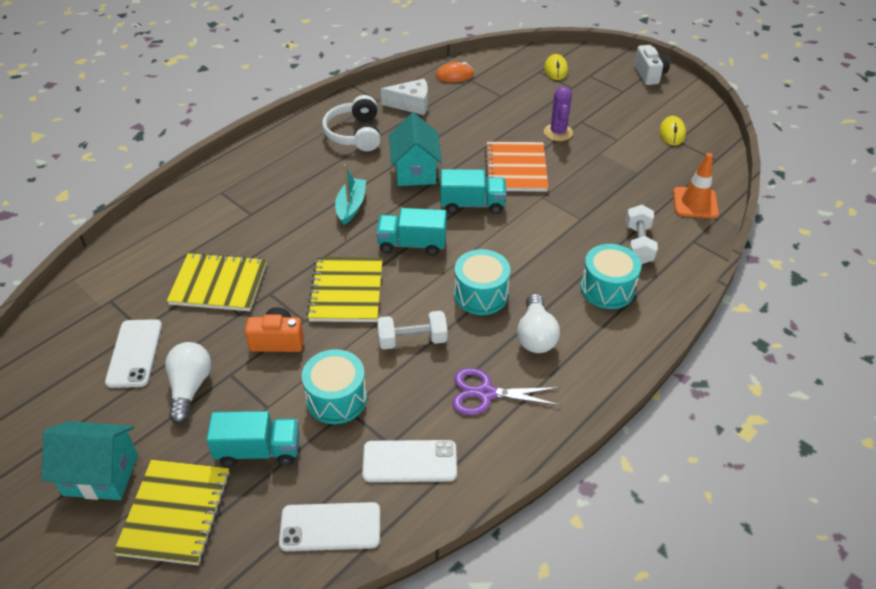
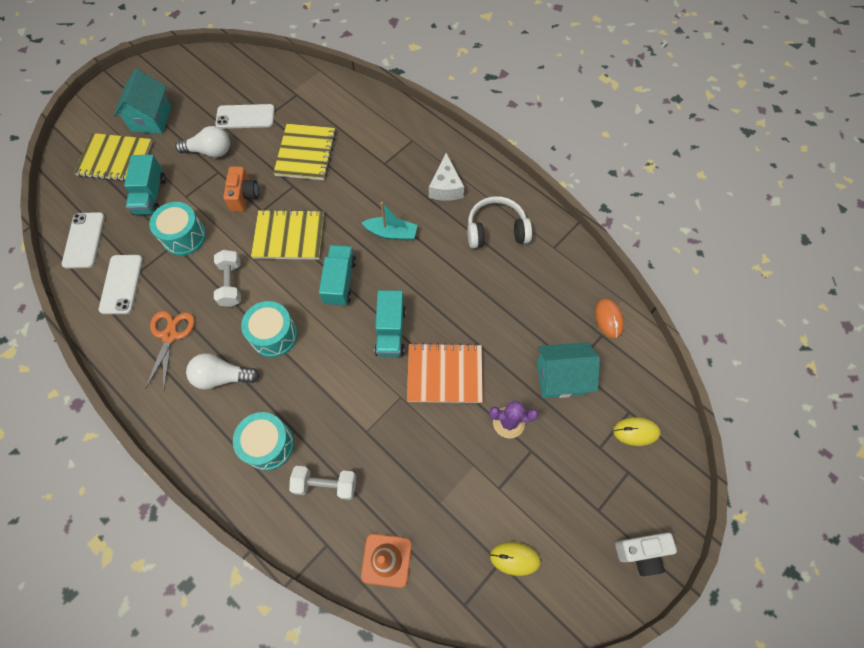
camera: 90 degrees right, 20 degrees up
white cheese [381,79,428,115] -> white cheese moved to [429,153,464,201]
turquoise house [389,113,442,186] -> turquoise house moved to [537,342,600,398]
purple scissors [452,368,561,415] -> orange scissors [145,311,195,389]

